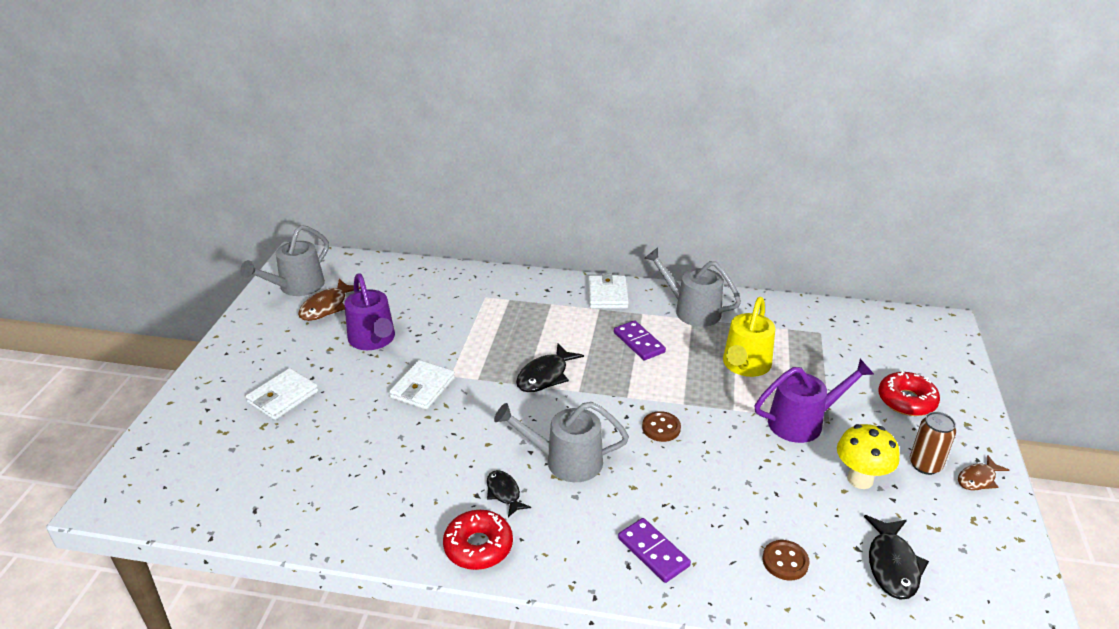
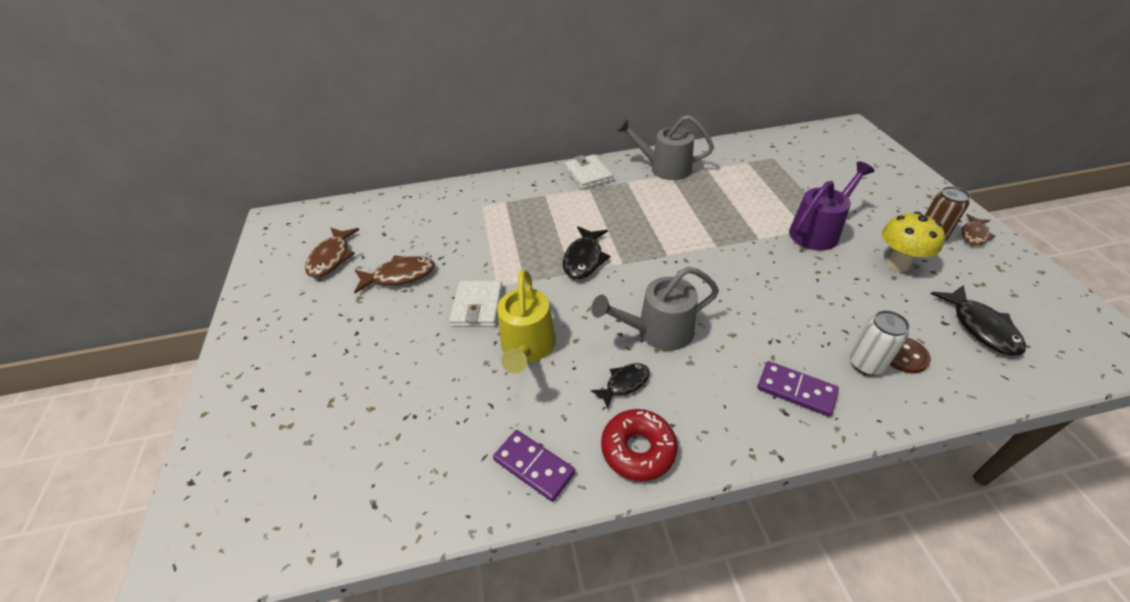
camera: 20 degrees left, 10 degrees up
grey watering can [240,225,329,296] -> none
white wallet [246,368,318,420] -> none
purple watering can [344,273,395,350] -> brown fish [354,255,435,294]
black fish [487,470,531,517] -> black fish turned 105 degrees clockwise [591,363,650,409]
purple domino [614,320,666,360] -> purple domino moved to [493,430,575,502]
brown button [642,411,681,442] -> none
yellow watering can [723,297,775,377] -> yellow watering can moved to [497,270,556,374]
red donut [879,370,940,416] -> none
none -> white can [850,310,910,375]

